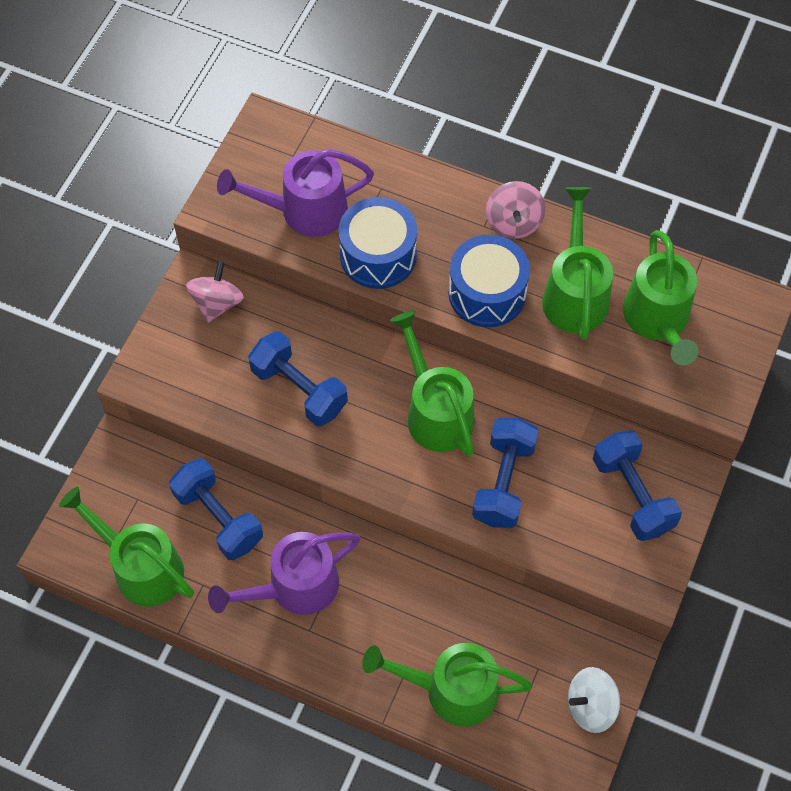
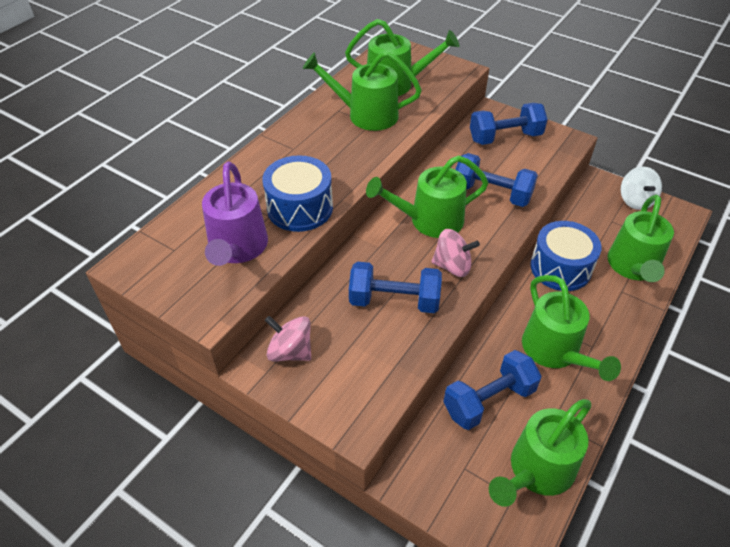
camera: 80 degrees left, 15 degrees down
purple watering can [208,532,360,615] -> green watering can [522,275,621,381]
blue dumbbell [248,331,348,426] -> blue dumbbell turned 45 degrees clockwise [349,262,442,313]
blue drum [448,235,530,327] -> blue drum moved to [530,221,602,291]
pink spinning top [486,181,545,239] -> pink spinning top moved to [431,229,480,277]

